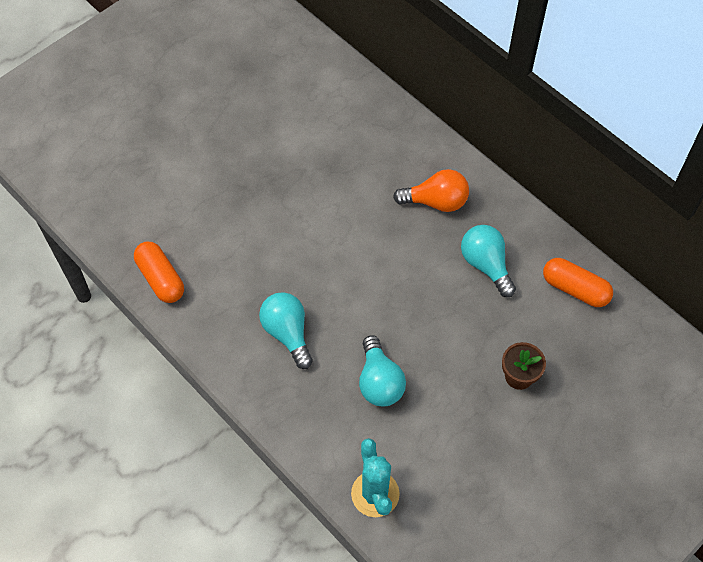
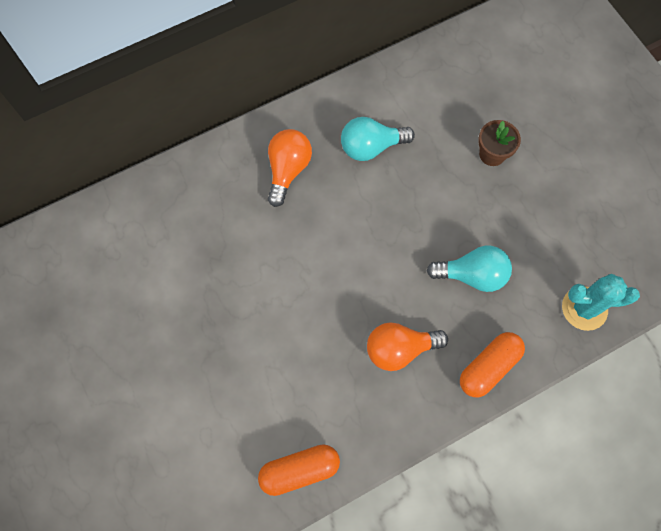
camera: 75 degrees left, 10 degrees up
turquoise light bulb [259,292,313,369] -> orange light bulb [367,322,448,371]
orange capsule [543,258,613,307] -> orange capsule moved to [460,332,525,397]

